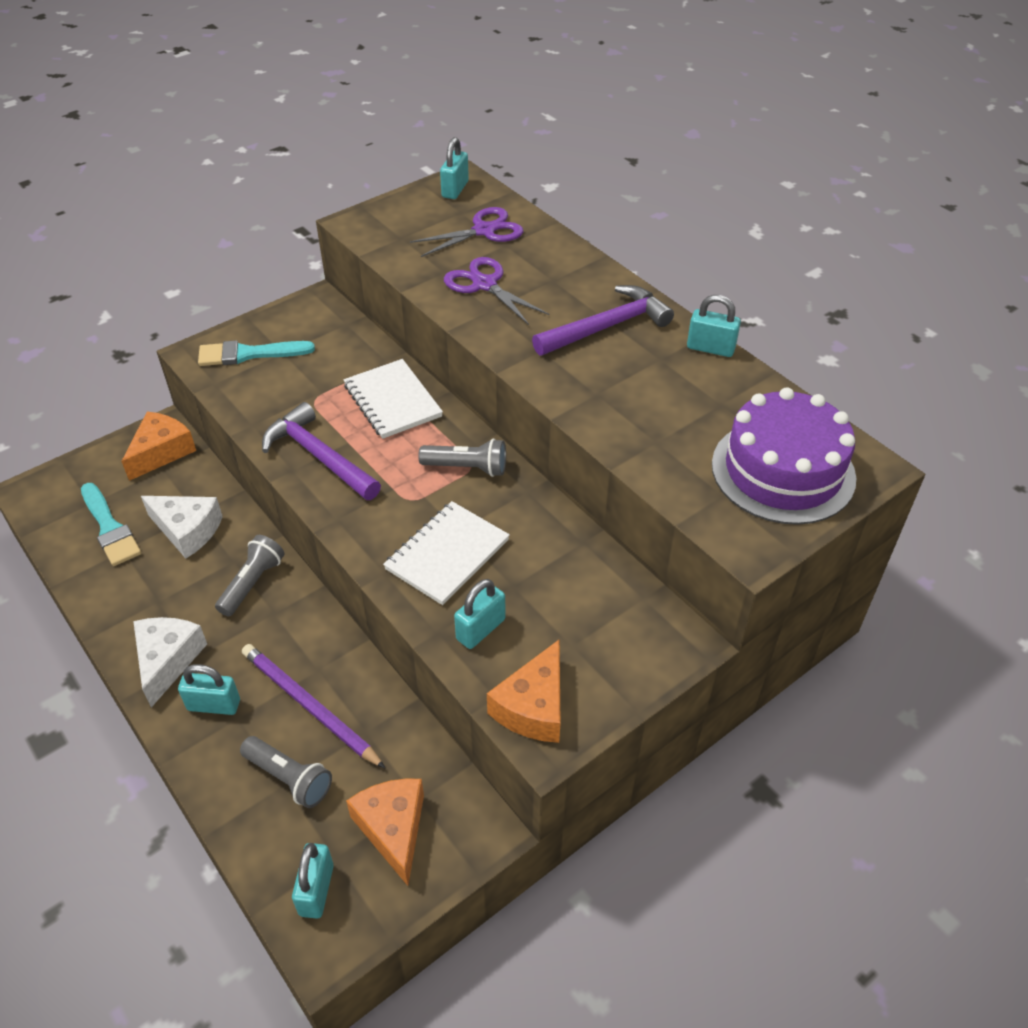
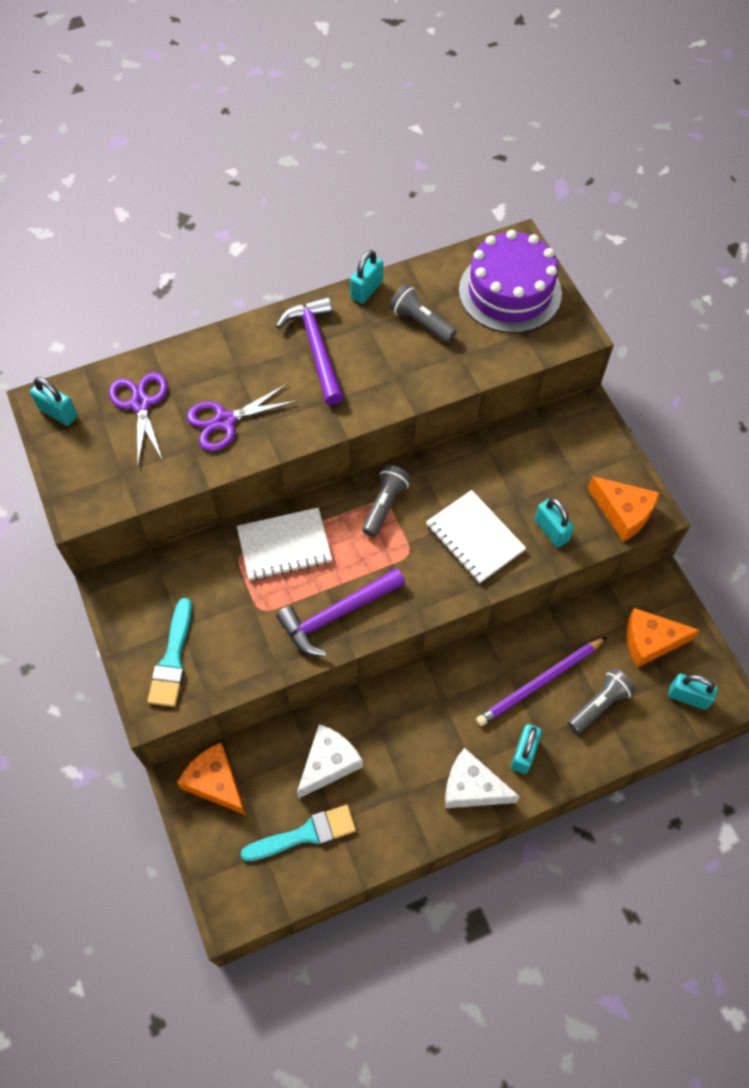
camera: 75 degrees left, 15 degrees up
grey flashlight [215,535,285,616] -> grey flashlight moved to [389,284,457,343]

